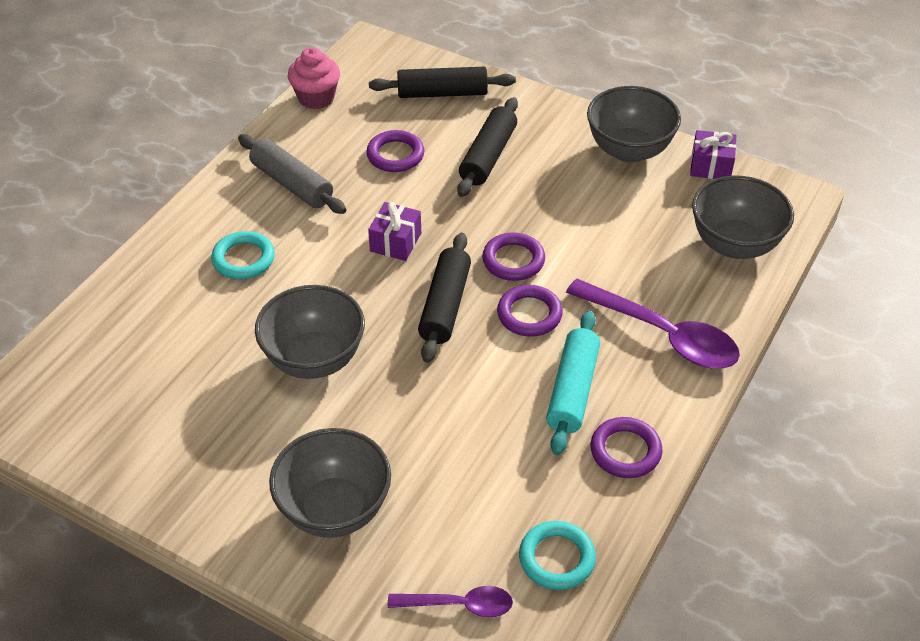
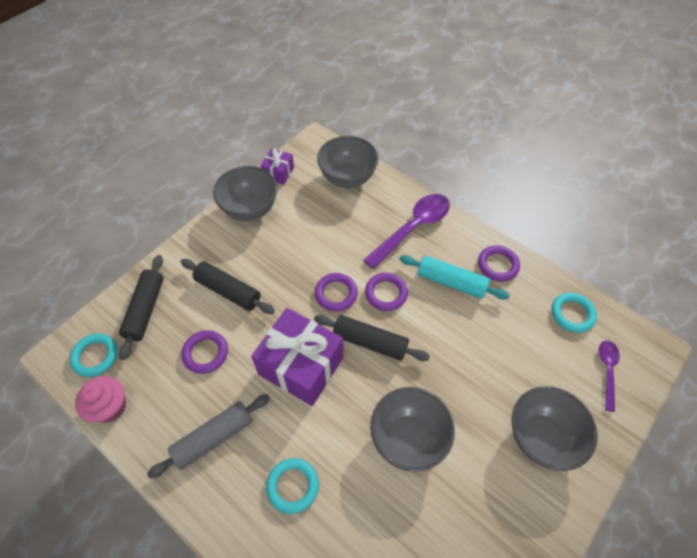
camera: 80 degrees left, 10 degrees up
purple gift [368,202,421,261] -> purple gift [251,308,343,406], size x2.03
none -> turquoise ring [69,333,118,377]

